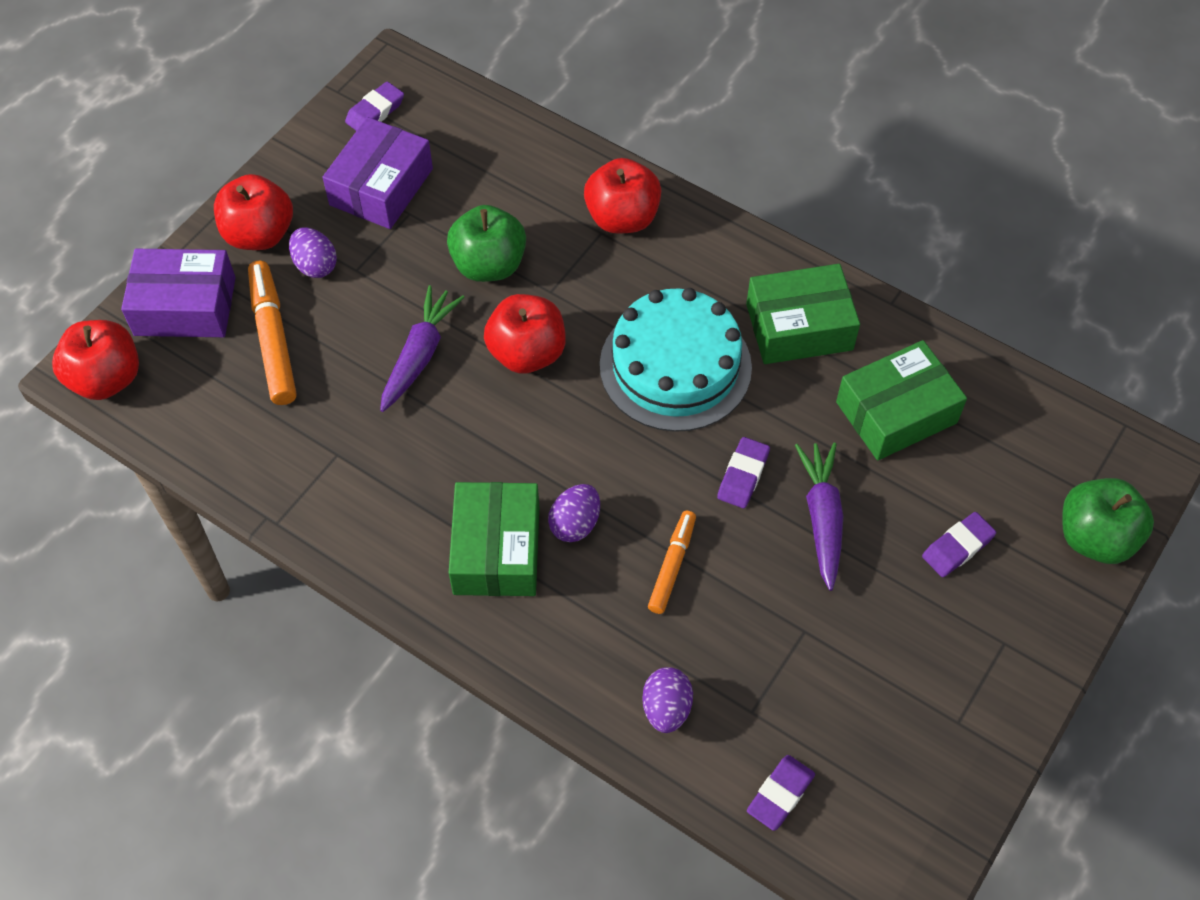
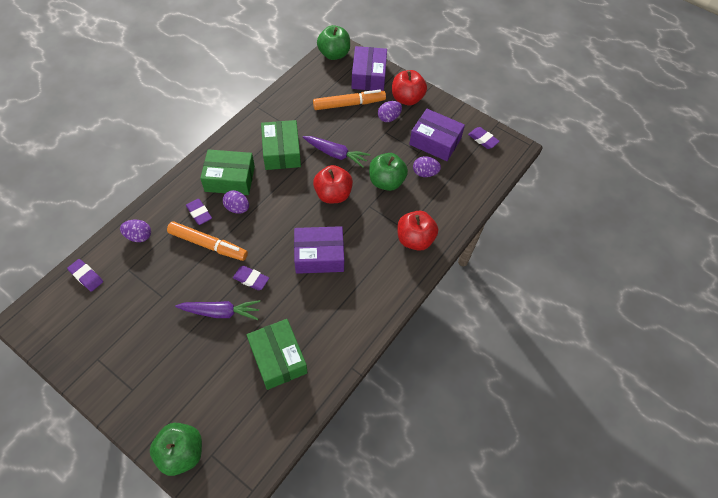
camera: 90 degrees right, 0 degrees up
red apple [52,320,139,400] -> green apple [317,25,350,60]
turquoise cake [600,288,752,432] -> purple box [294,226,344,274]
orange marker [648,511,696,614] -> orange marker [167,222,248,261], size x1.60
green box [746,264,860,364] -> green box moved to [261,120,301,170]
purple eraser [922,512,996,577] -> purple eraser moved to [186,199,212,225]
none -> purple egg [413,156,441,177]

